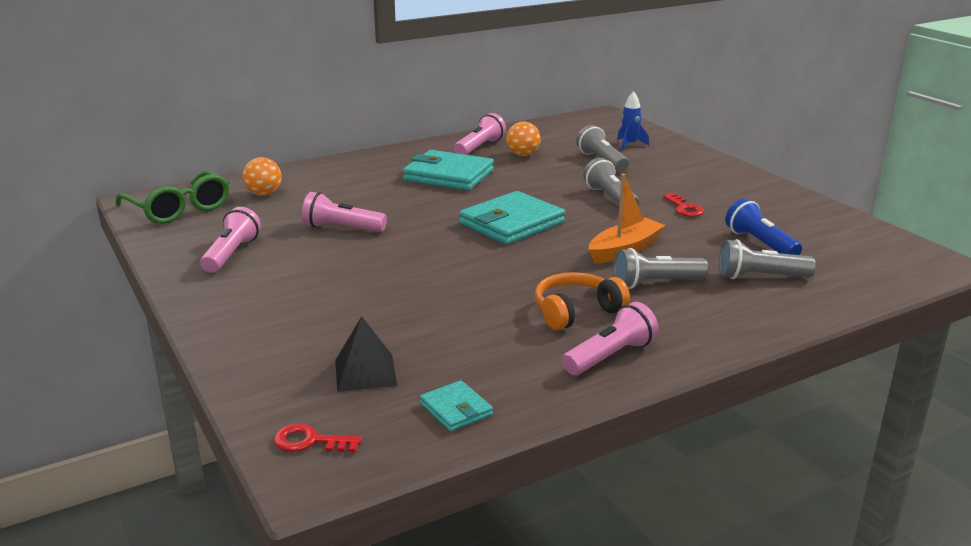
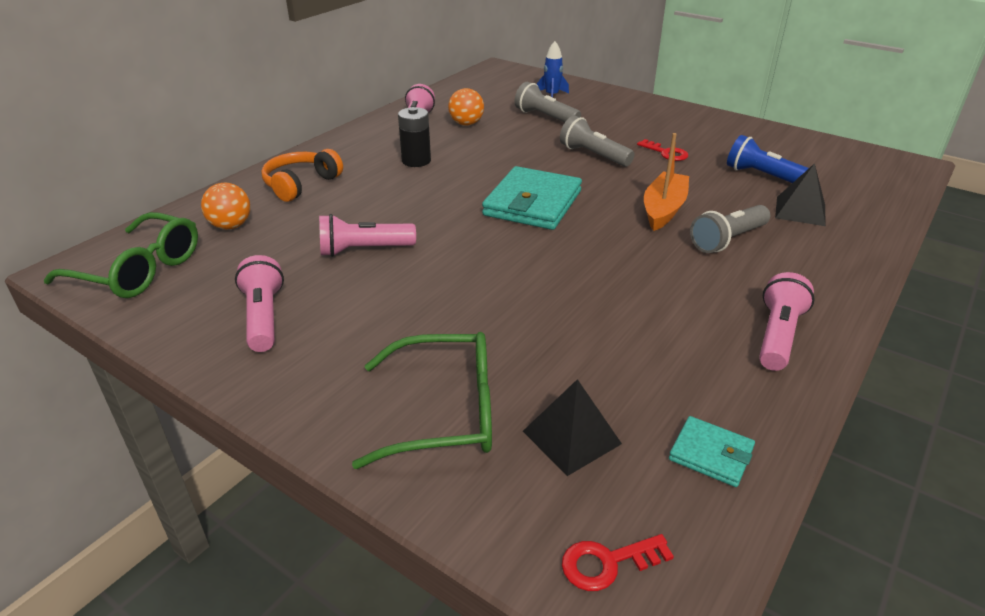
camera: 25 degrees left, 10 degrees up
turquoise wallet [403,150,494,191] -> black battery [398,107,431,167]
orange headphones [535,272,630,331] -> orange headphones moved to [261,149,343,202]
grey flashlight [719,239,816,279] -> black pyramid [775,163,826,226]
none -> green glasses [352,332,492,469]

